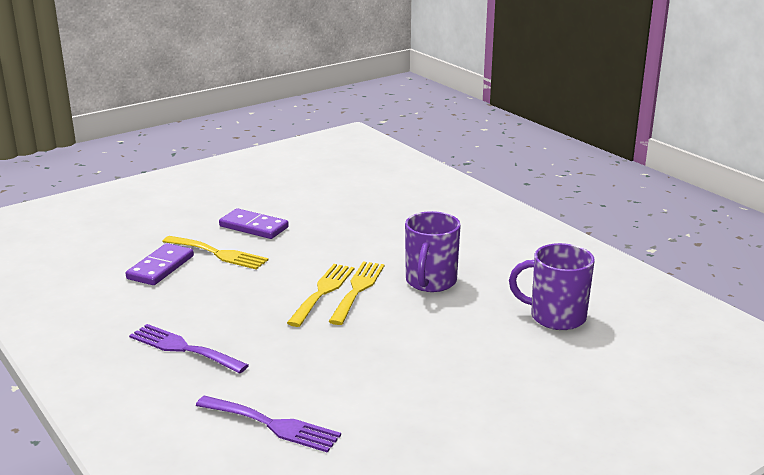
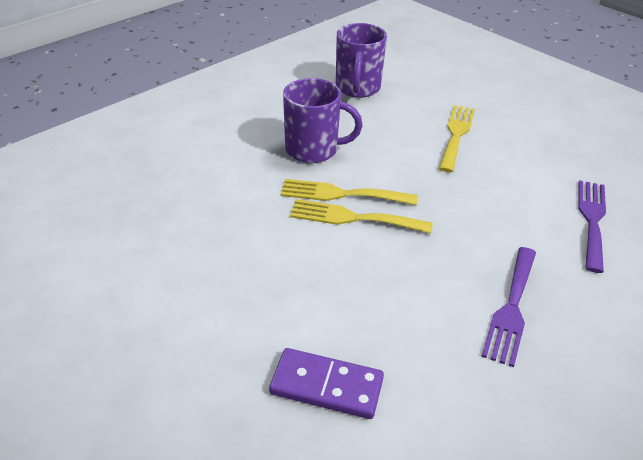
camera: 100 degrees left, 15 degrees up
yellow fork [162,236,269,270] -> yellow fork moved to [439,105,475,172]
purple domino [219,208,289,239] -> none

